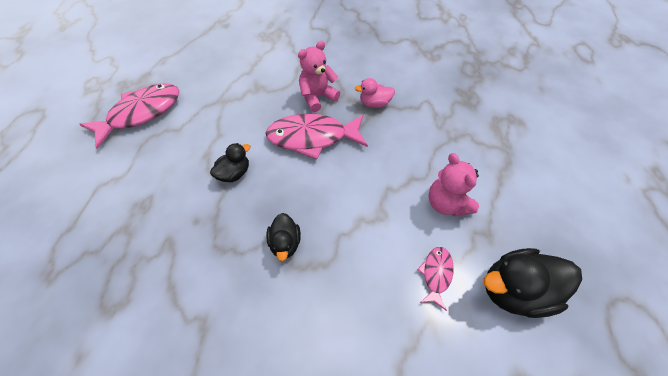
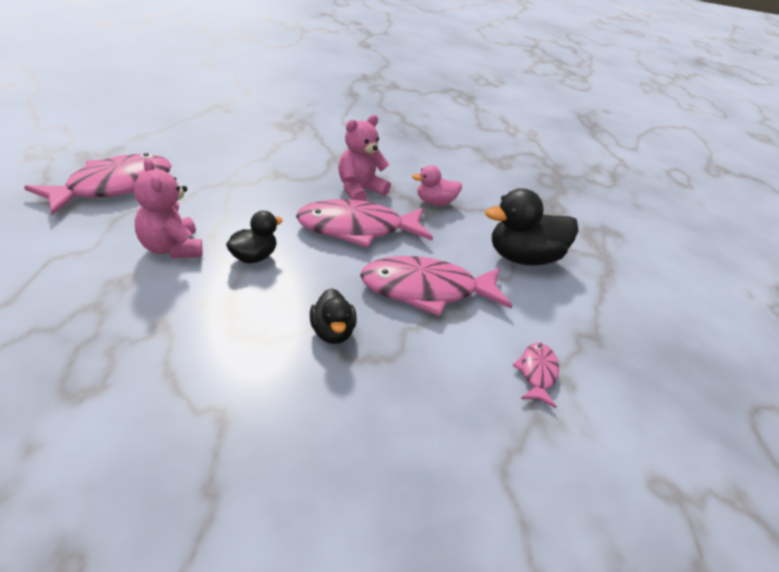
camera: 10 degrees left, 20 degrees down
pink teddy bear [428,153,479,216] -> pink teddy bear moved to [134,158,202,258]
black duck [484,248,582,318] -> black duck moved to [485,188,579,265]
none -> pink fish [360,256,512,317]

